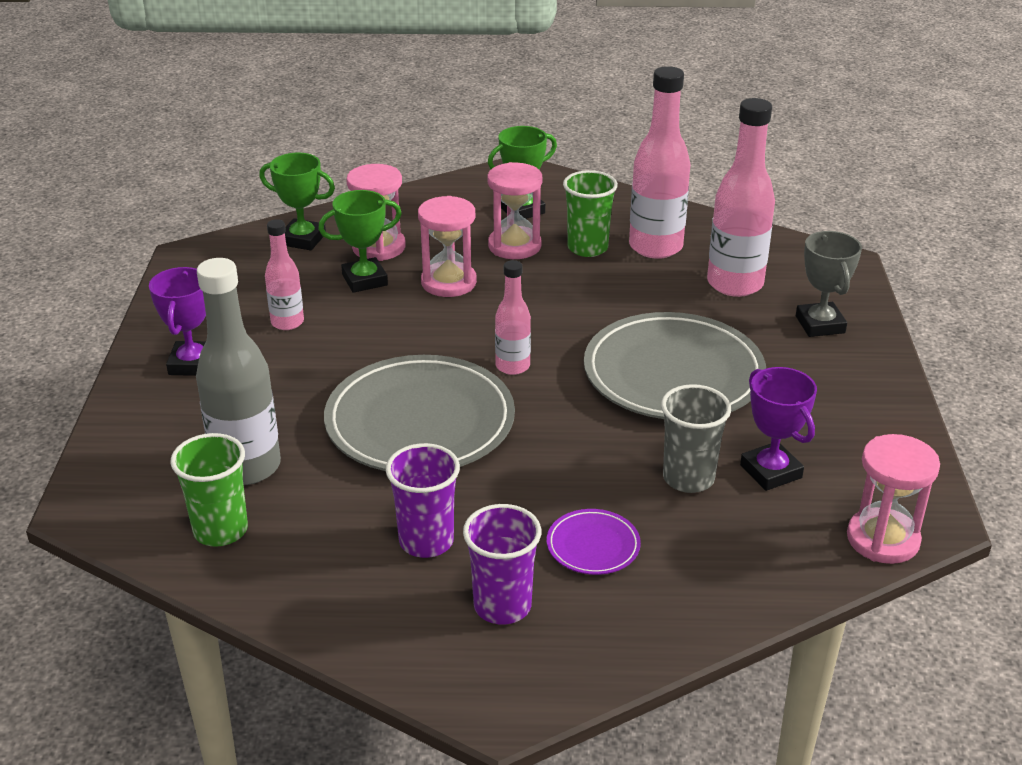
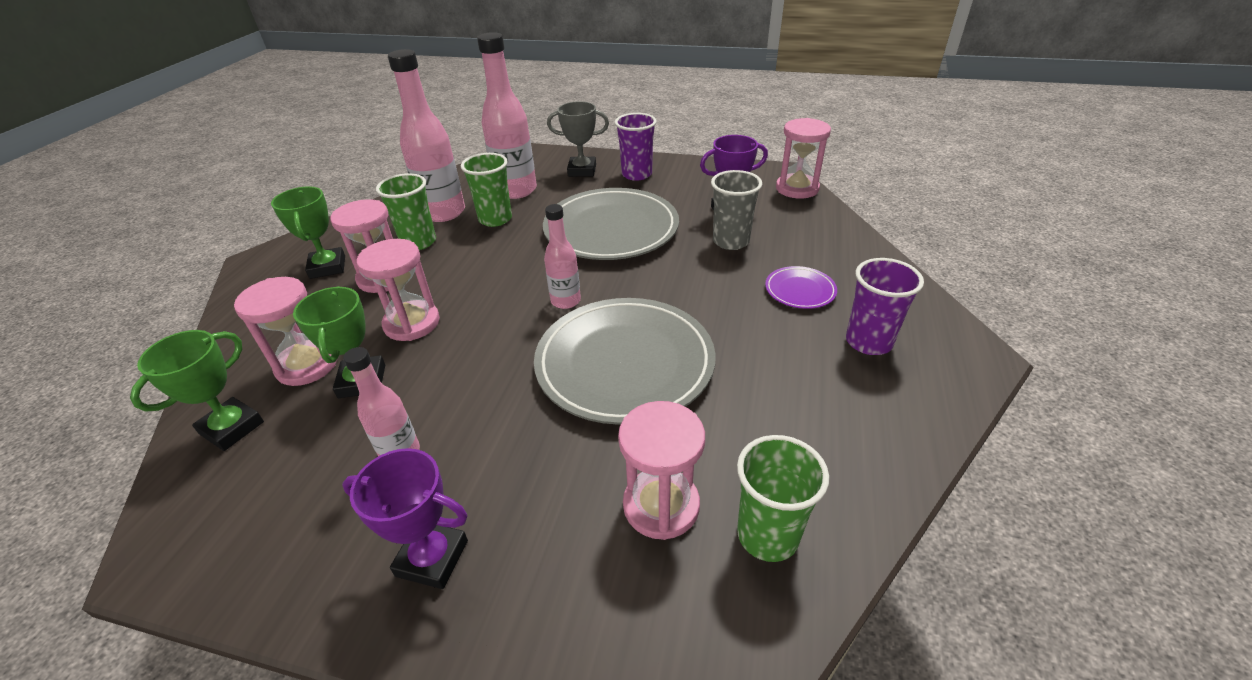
camera: 75 degrees left, 5 degrees up
grey bottle [196,258,281,485] -> pink hourglass [618,401,705,540]
purple cup [386,443,460,558] -> purple cup moved to [615,113,657,181]
none -> green cup [461,153,512,227]

